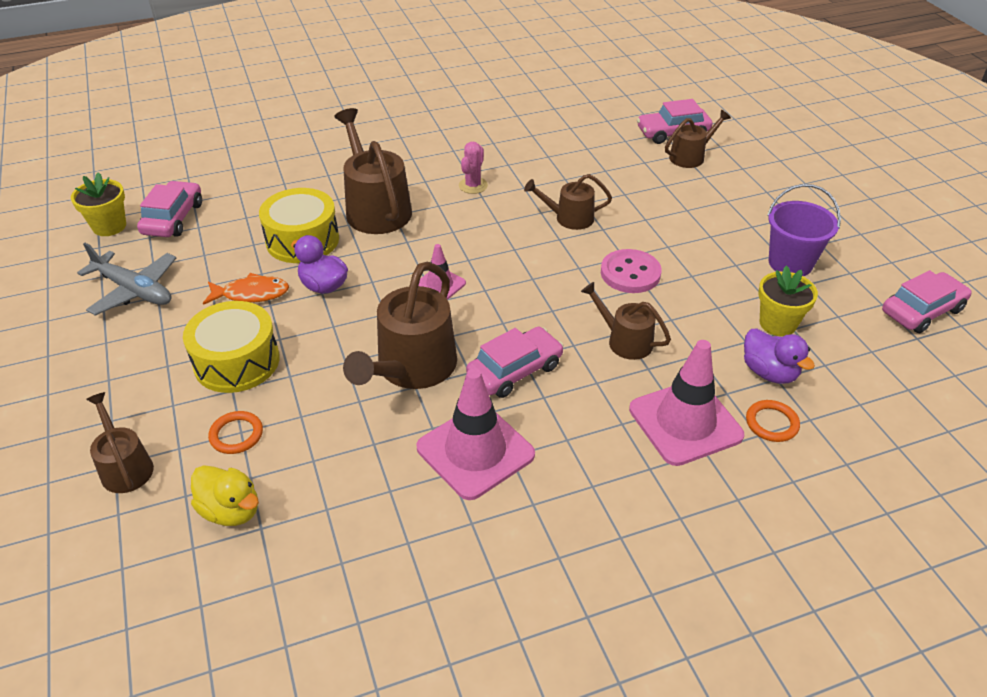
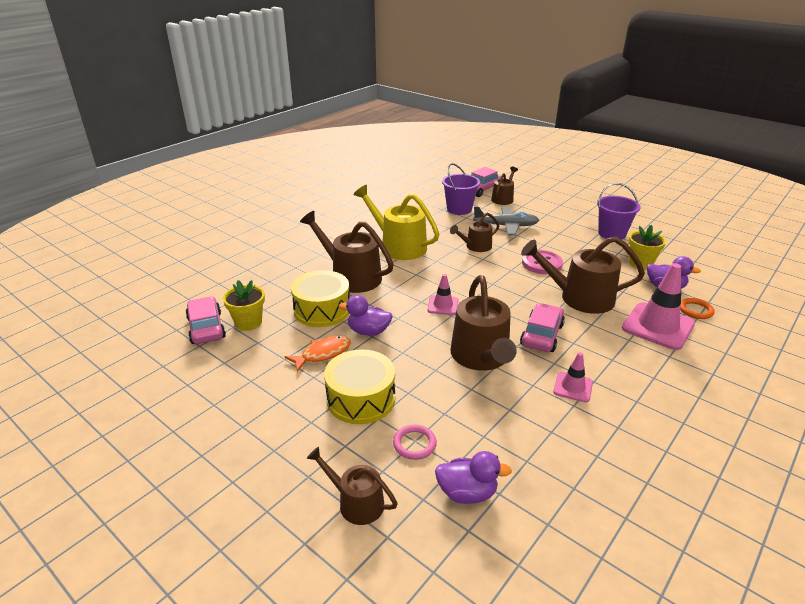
camera: 30 degrees left, 10 degrees down
yellow flower pot [71,172,126,236] -> yellow flower pot moved to [223,280,265,331]
grey plane [77,243,176,316] -> grey plane moved to [473,206,539,235]
yellow duck [191,465,259,526] -> purple duck [435,451,512,504]
orange ring [208,411,263,454] -> pink ring [393,425,437,460]
pink traffic cone [417,368,535,500] -> pink traffic cone [553,352,593,402], size x0.53
pink cactus [459,142,488,194] -> yellow watering can [354,185,439,260]
brown watering can [581,282,671,360] -> brown watering can [521,236,645,314], size x1.76
pink car [882,270,972,333] -> none
none -> purple bucket [442,163,480,215]

